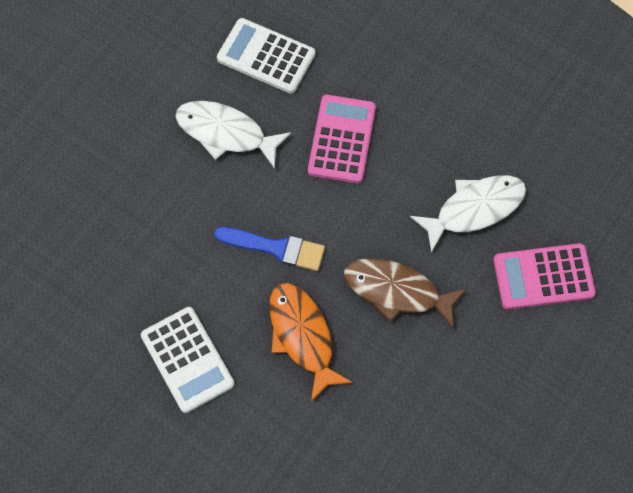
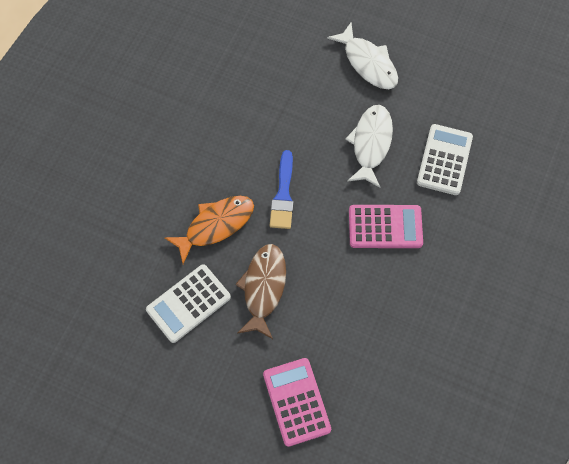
camera: 80 degrees right, 0 degrees up
white calculator [141,307,234,413] -> white calculator moved to [146,264,231,343]
white fish [410,175,526,253] -> white fish moved to [327,22,398,89]

